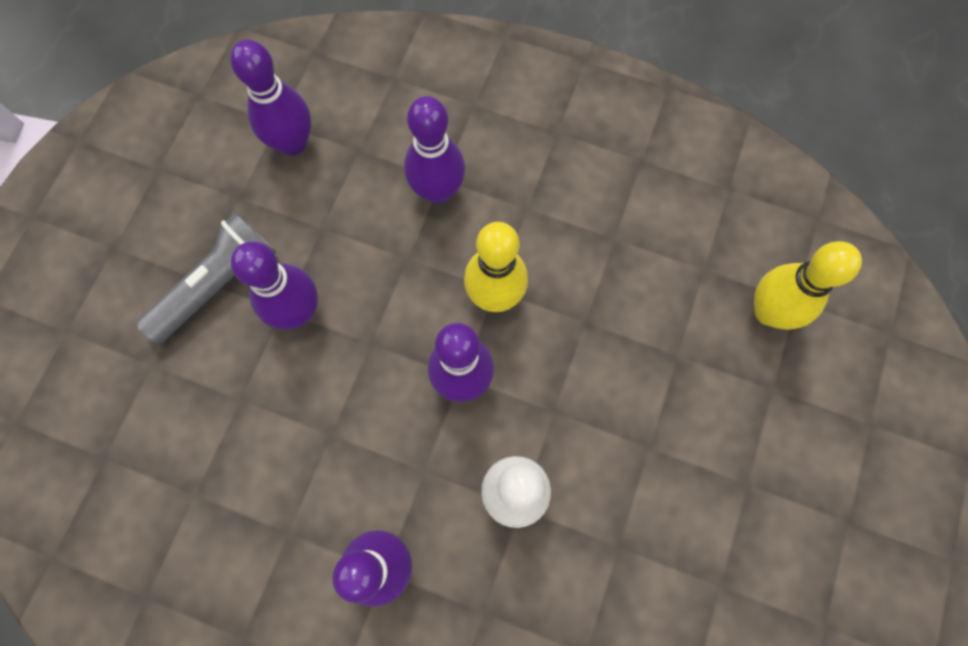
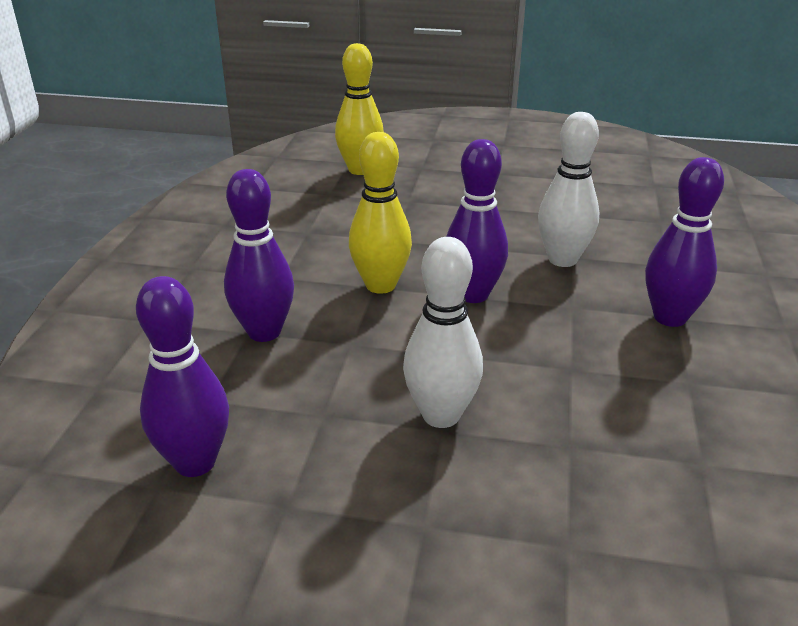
camera: 100 degrees left, 40 degrees down
grey flashlight [136,212,277,344] -> none
purple bowling pin [231,241,318,330] -> white bowling pin [403,237,483,428]

